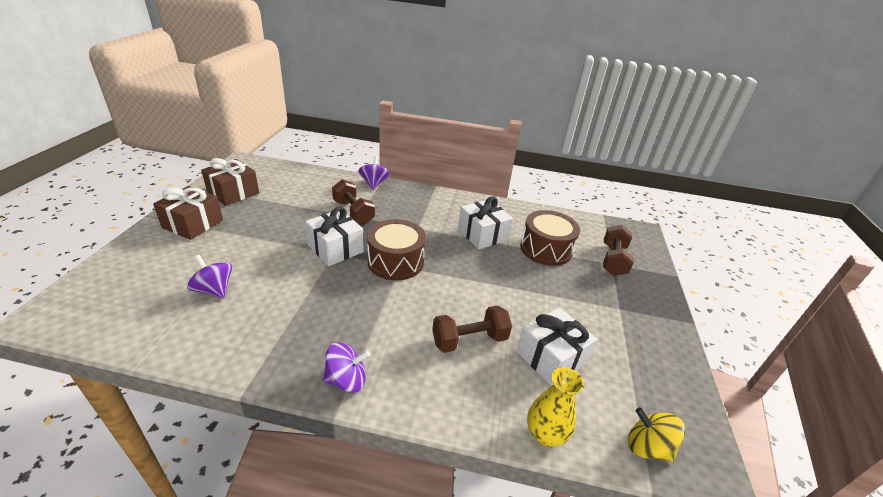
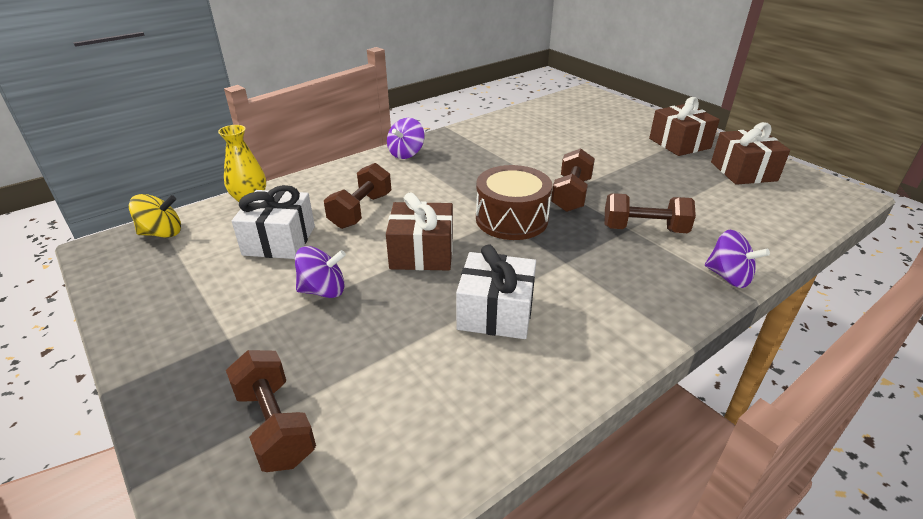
camera: 135 degrees right, 0 degrees up
purple spinning top [187,255,232,298] -> purple spinning top moved to [295,246,346,298]
white gift [305,207,364,266] -> brown dumbbell [551,148,595,212]
brown drum [520,210,580,266] -> none
none -> brown gift [386,192,453,270]

